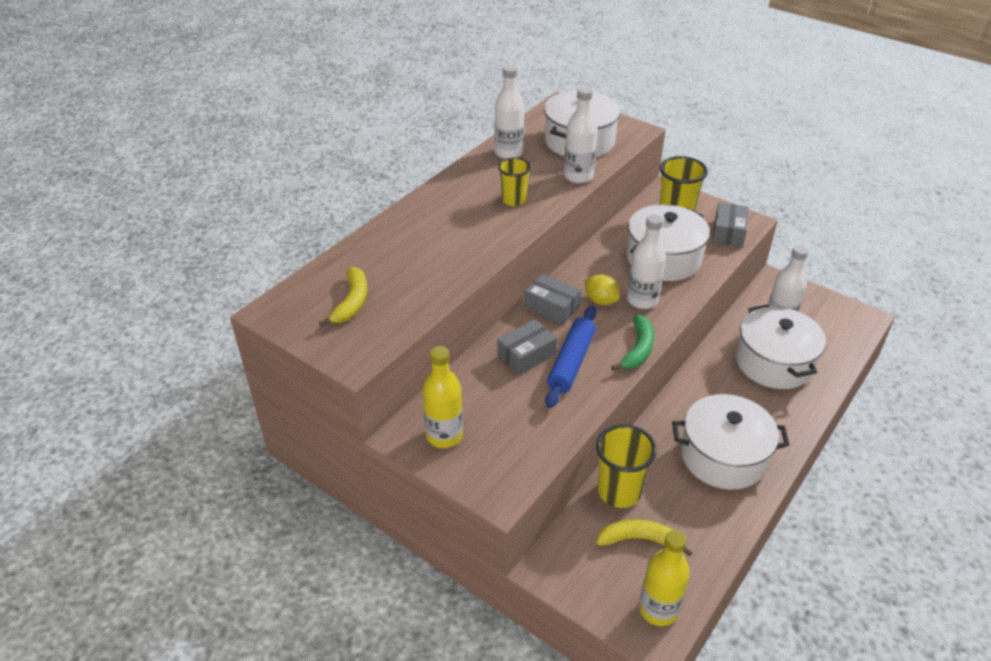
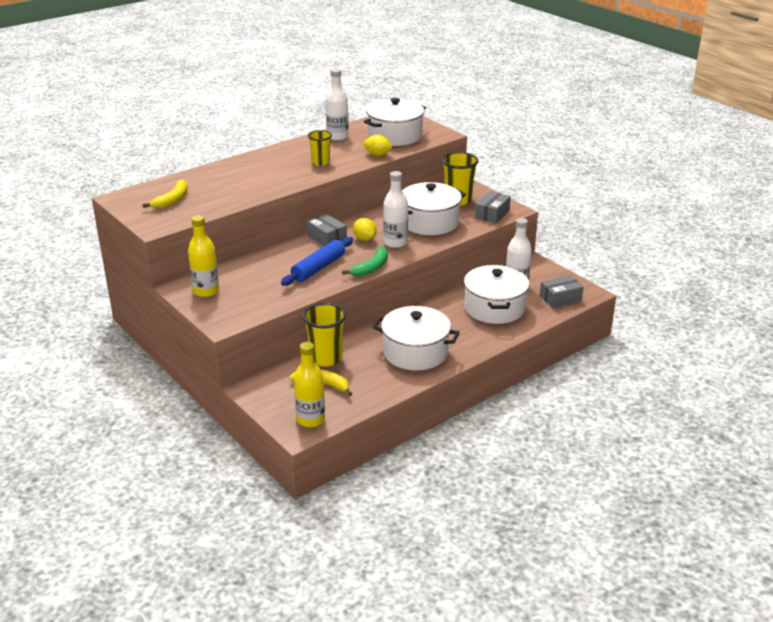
camera: 15 degrees right, 10 degrees down
grey box [497,319,557,375] -> grey box moved to [540,275,584,308]
white bottle [564,87,598,183] -> yellow lemon [363,135,392,156]

